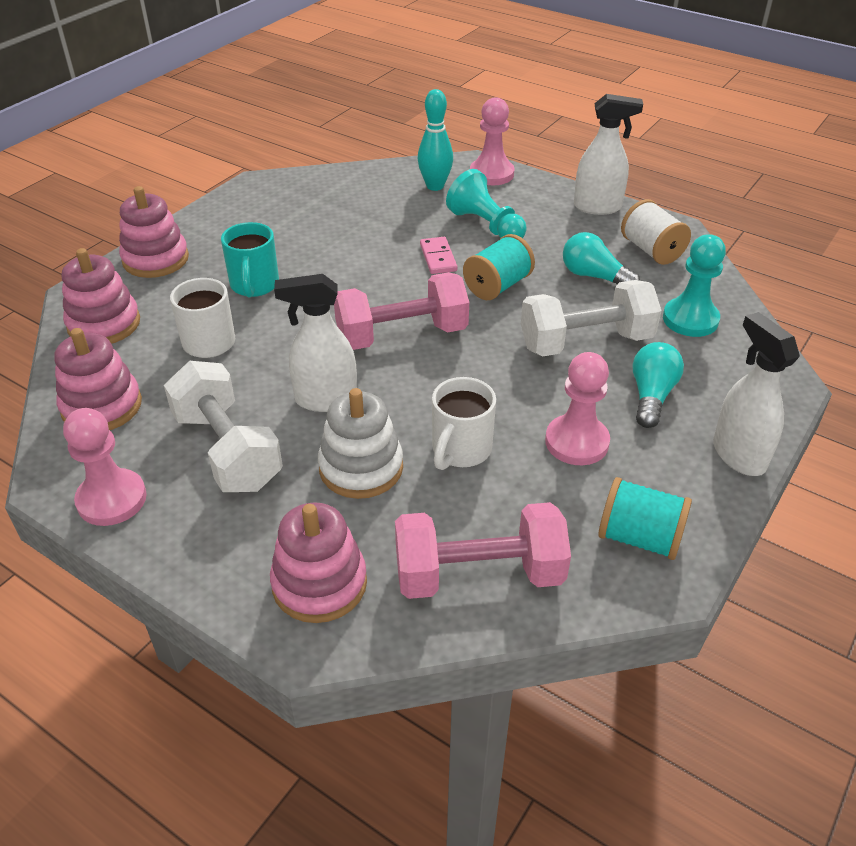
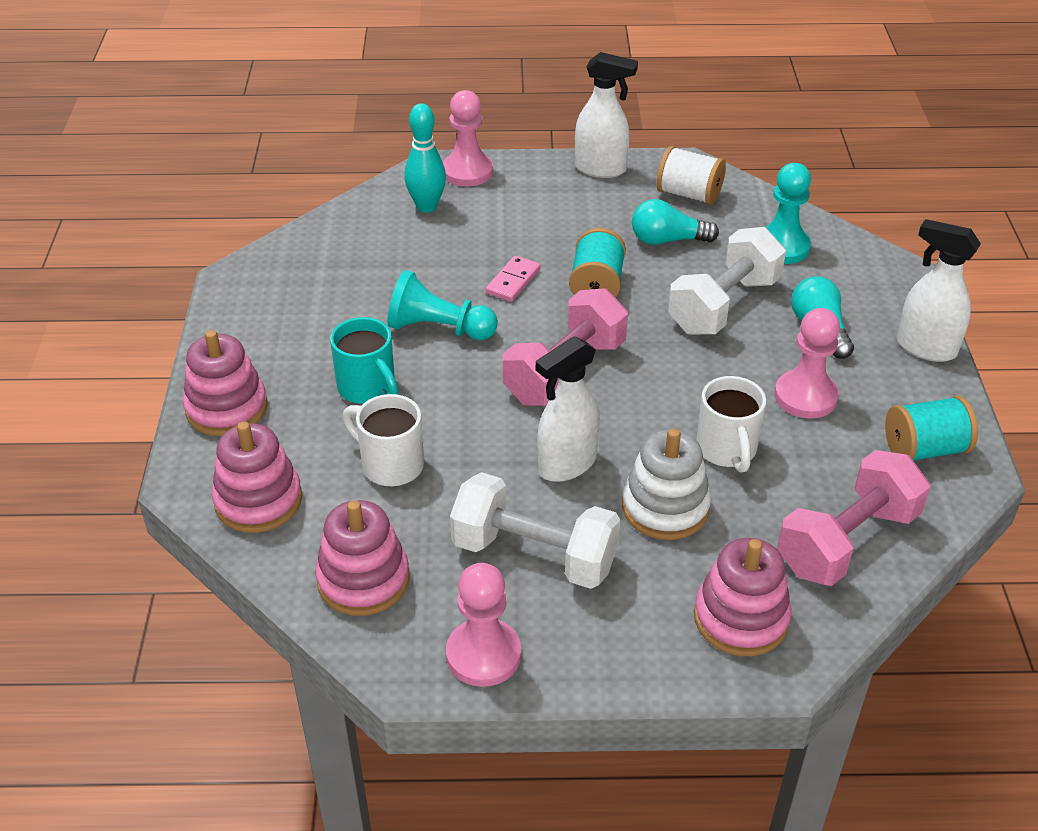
camera: 35 degrees left, 0 degrees up
pink domino [420,237,457,274] -> pink domino turned 75 degrees clockwise [486,255,541,302]
turquoise pawn [446,169,527,238] -> turquoise pawn moved to [387,270,498,340]
white spray bottle [574,94,643,215] -> white spray bottle turned 45 degrees clockwise [575,52,638,178]

